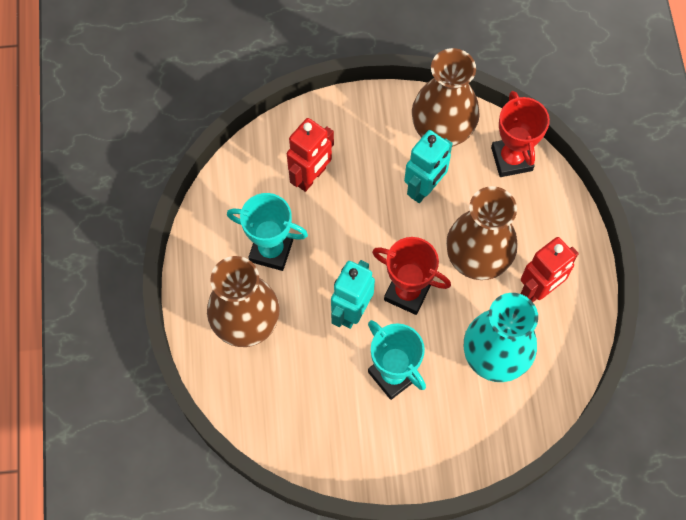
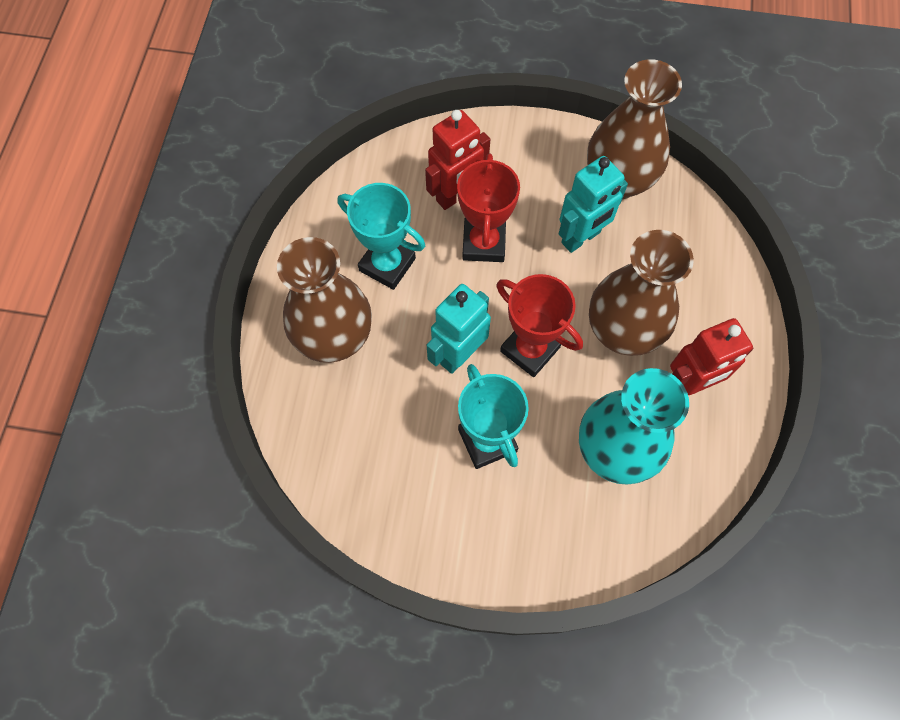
camera: 15 degrees right, 0 degrees up
red trophy [491,91,550,177] -> red trophy moved to [457,153,520,262]

